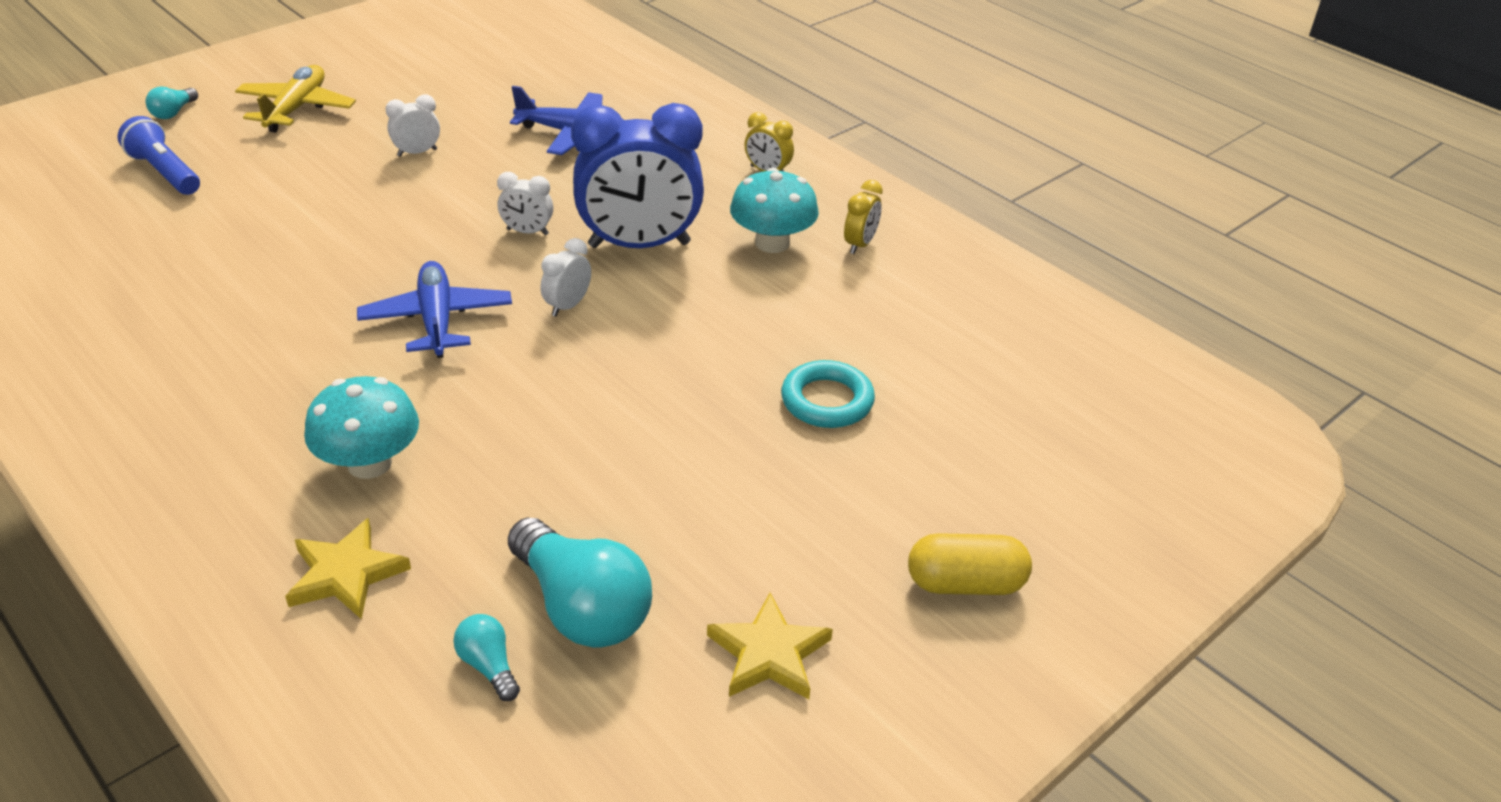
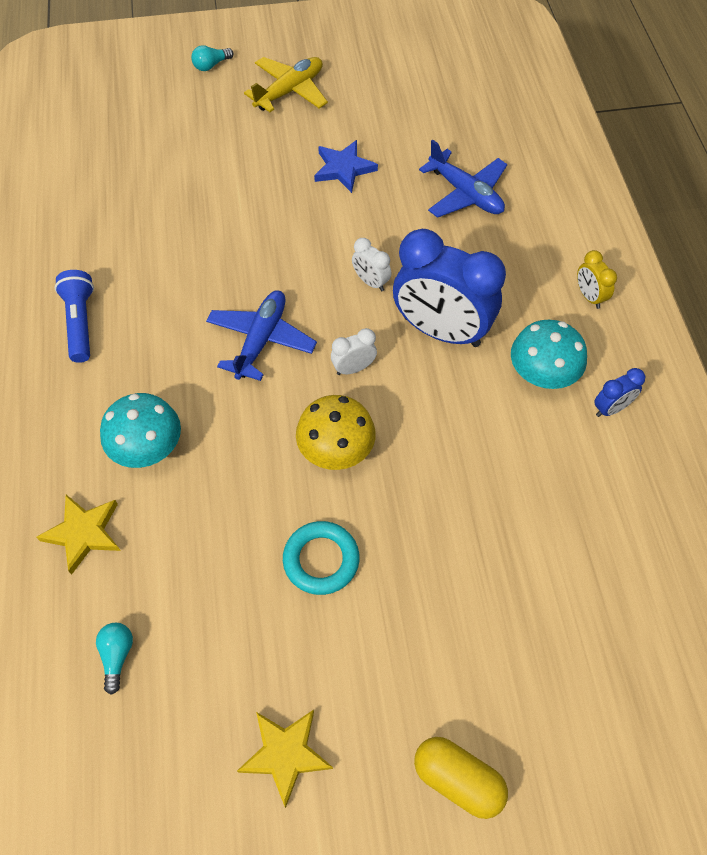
camera: 35 degrees right, 20 degrees up
blue flashlight [118,116,200,195] -> blue flashlight moved to [55,270,94,363]
white clock [385,95,440,157] -> blue star [314,140,378,193]
turquoise light bulb [508,517,652,648] -> none
turquoise ring [781,360,875,428] -> turquoise ring moved to [283,521,359,595]
yellow clock [844,180,883,254] -> blue clock [594,368,646,417]
none -> yellow mushroom [296,395,376,470]

